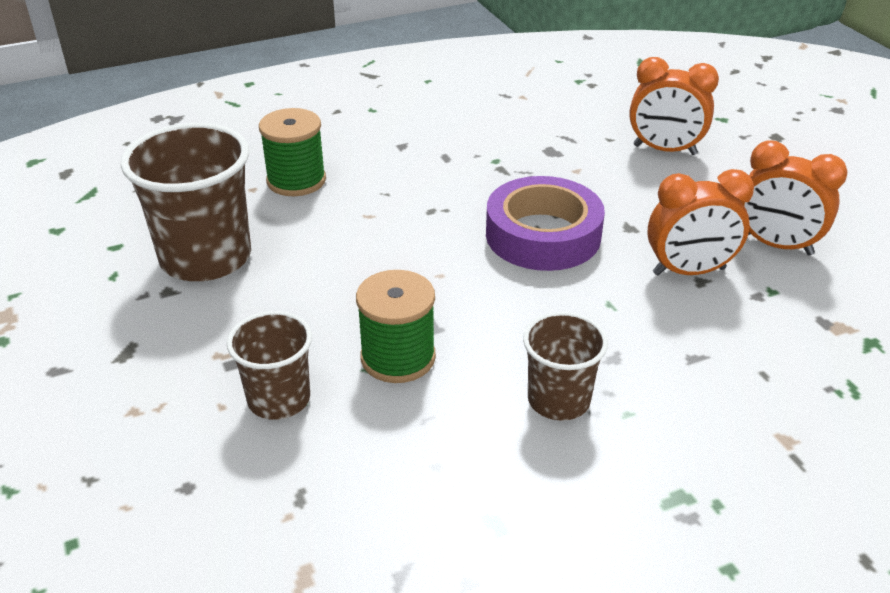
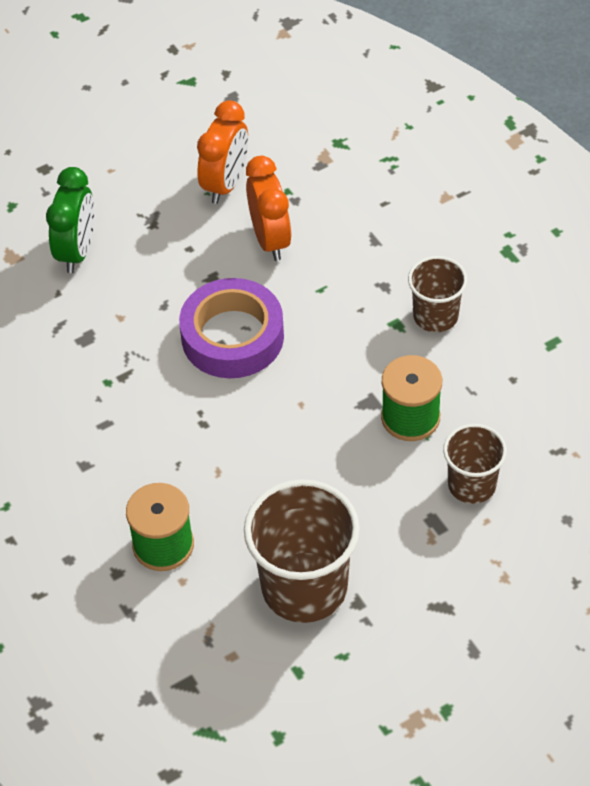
camera: 95 degrees left, 15 degrees up
orange clock [629,57,719,155] -> green clock [46,167,95,273]

